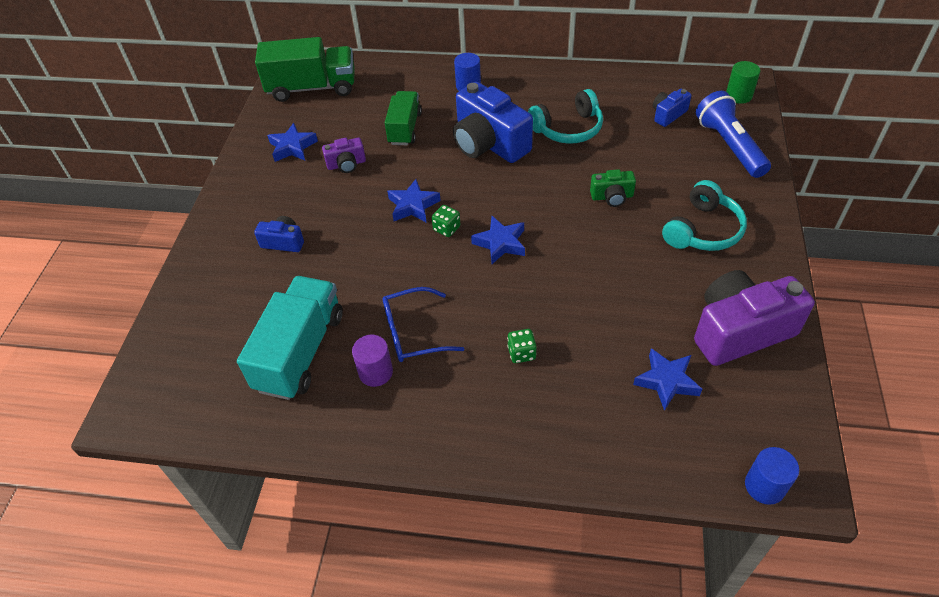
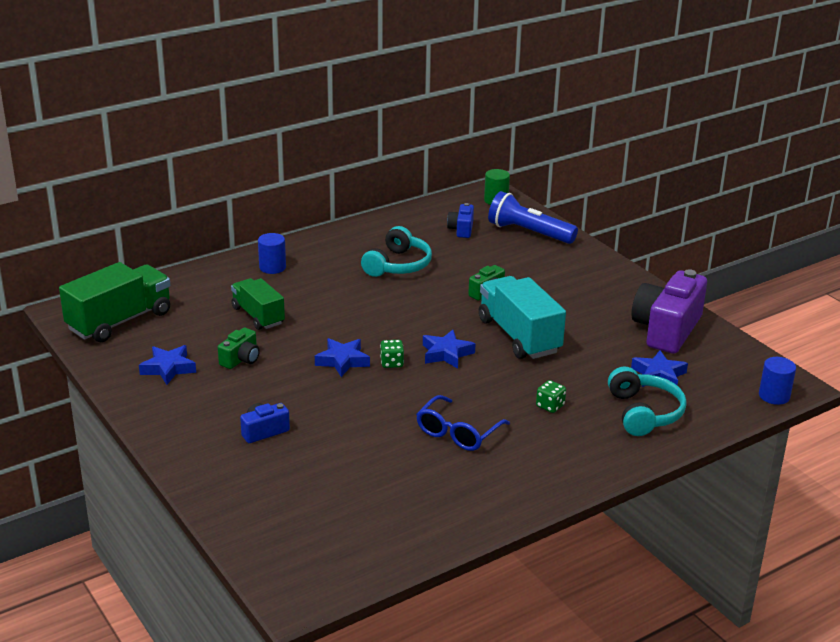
camera: 45 degrees left, 20 degrees down
turquoise truck [237,276,343,400] -> turquoise truck moved to [479,276,566,359]
purple camera [322,138,366,173] -> green camera [218,327,260,369]
purple cylinder [352,335,393,387] -> none
blue camera [453,82,533,163] -> none
turquoise headphones [662,180,747,251] -> turquoise headphones moved to [608,367,687,436]

